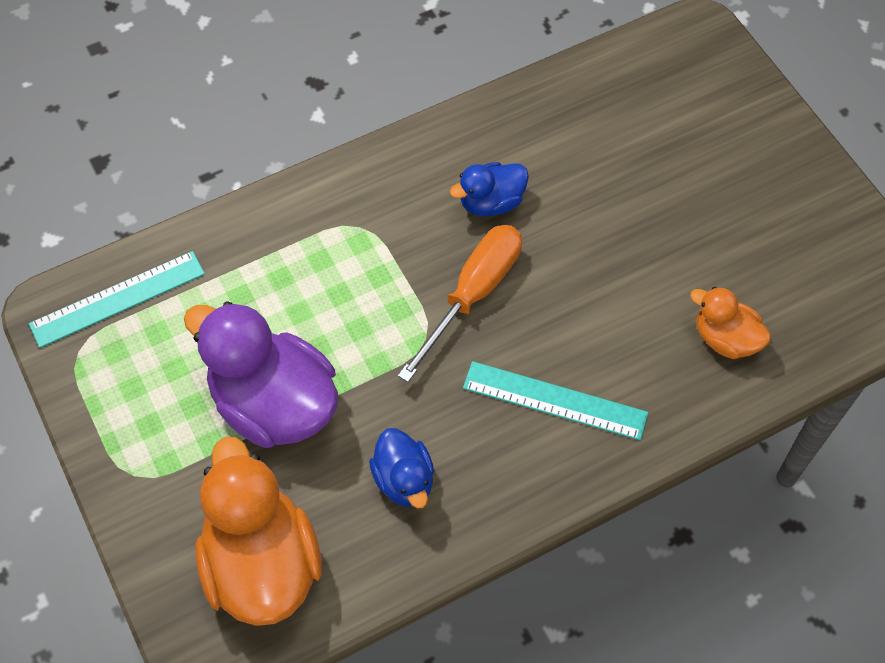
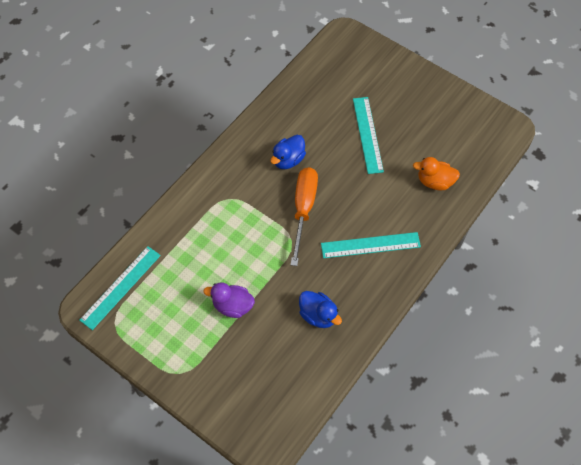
camera: 25 degrees left, 0 degrees up
purple duck [184,301,338,448] -> purple duck [203,282,255,318], size x0.53
orange duck [195,437,322,626] -> none
none -> turquoise ruler [353,97,384,174]

